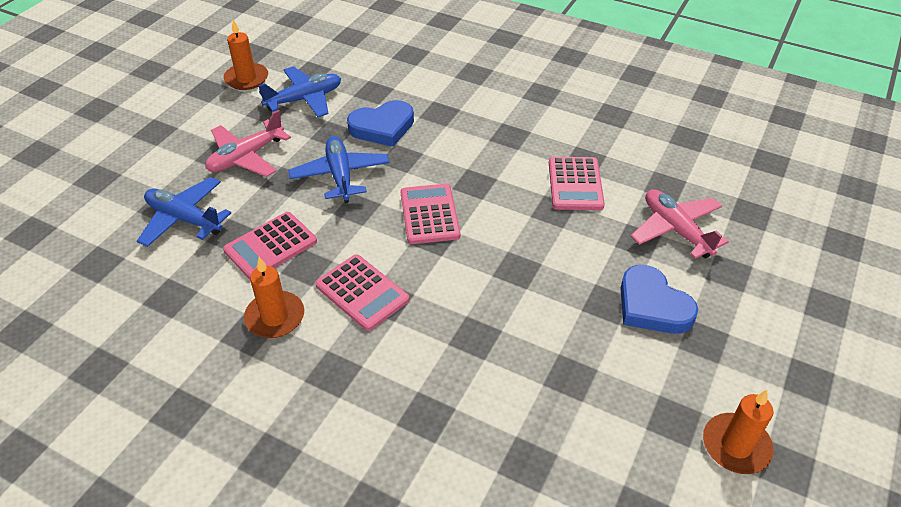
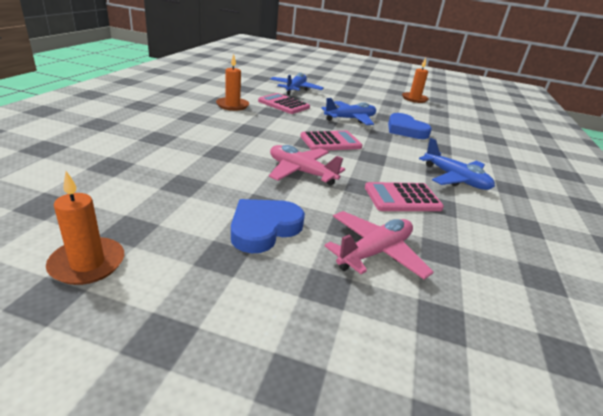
camera: 75 degrees right, 15 degrees down
pink plane [205,110,291,177] -> pink plane moved to [269,145,345,185]
blue plane [258,67,341,117] -> blue plane moved to [419,138,495,190]
pink calculator [315,254,409,331] -> none

